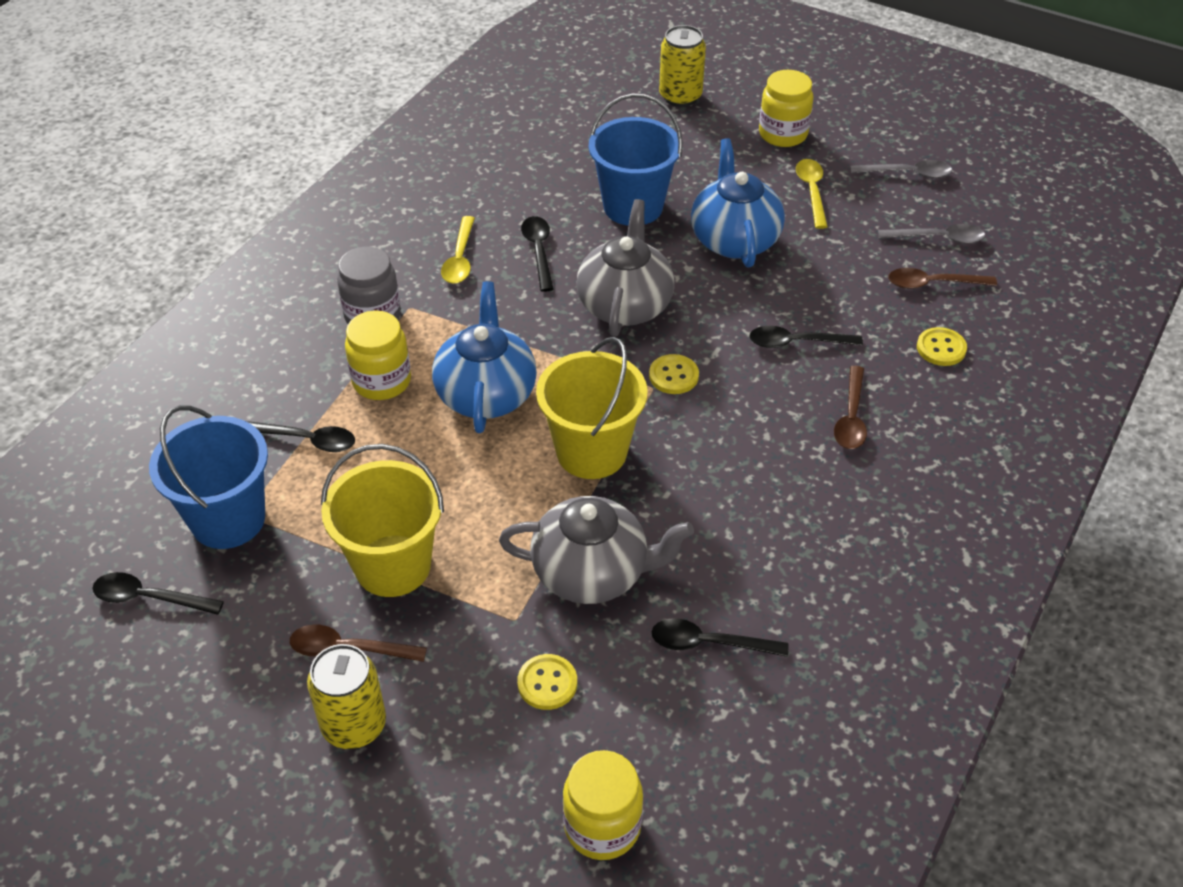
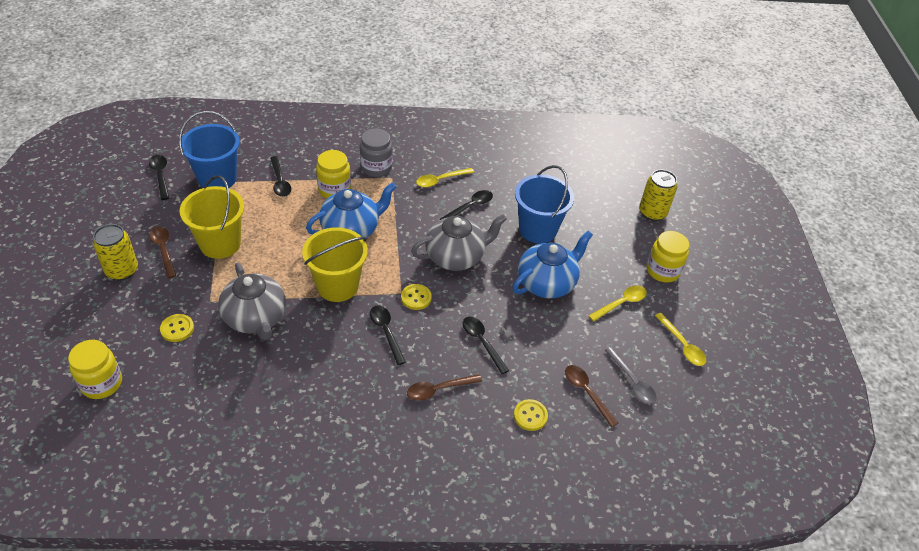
camera: 55 degrees right, 0 degrees up
black spoon [652,619,788,657] -> black spoon moved to [370,305,406,365]
grey spoon [850,160,952,178] -> yellow spoon [655,313,706,366]

